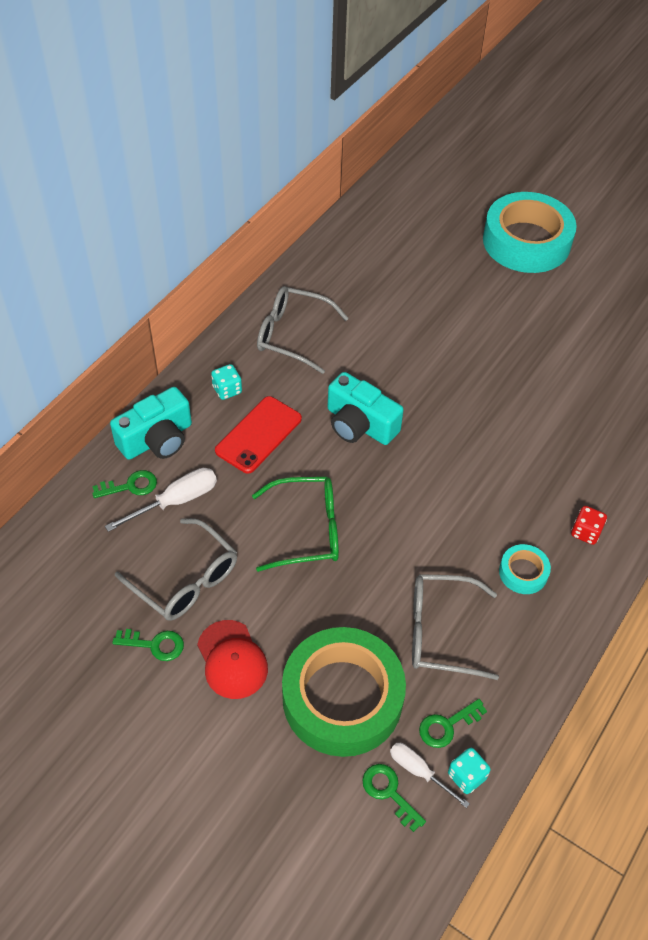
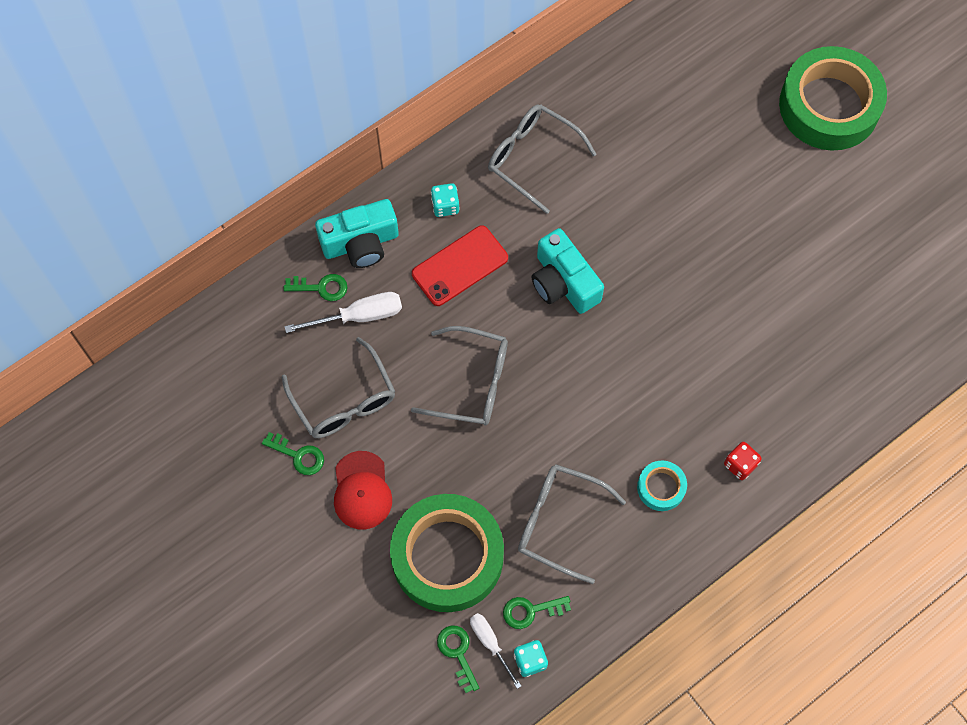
camera: 20 degrees right, 15 degrees up
green glasses [252,477,339,572] -> grey glasses [411,326,508,425]
turquoise tape [483,192,577,273] -> green tape [779,46,887,150]

